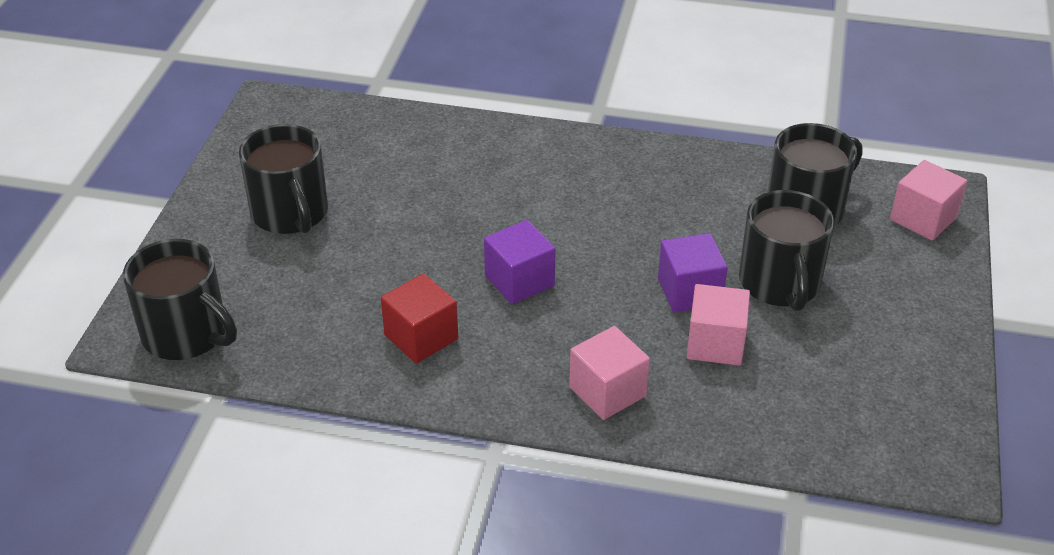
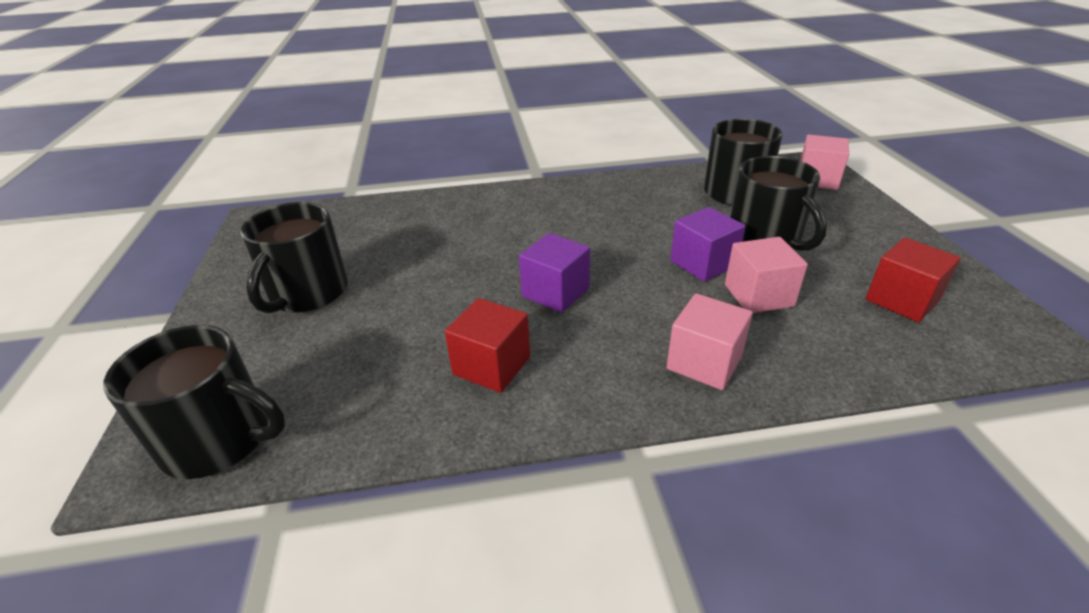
camera: 20 degrees left, 5 degrees down
black mug [239,124,328,234] -> black mug turned 60 degrees clockwise [240,202,348,313]
none -> red cube [865,238,961,322]

